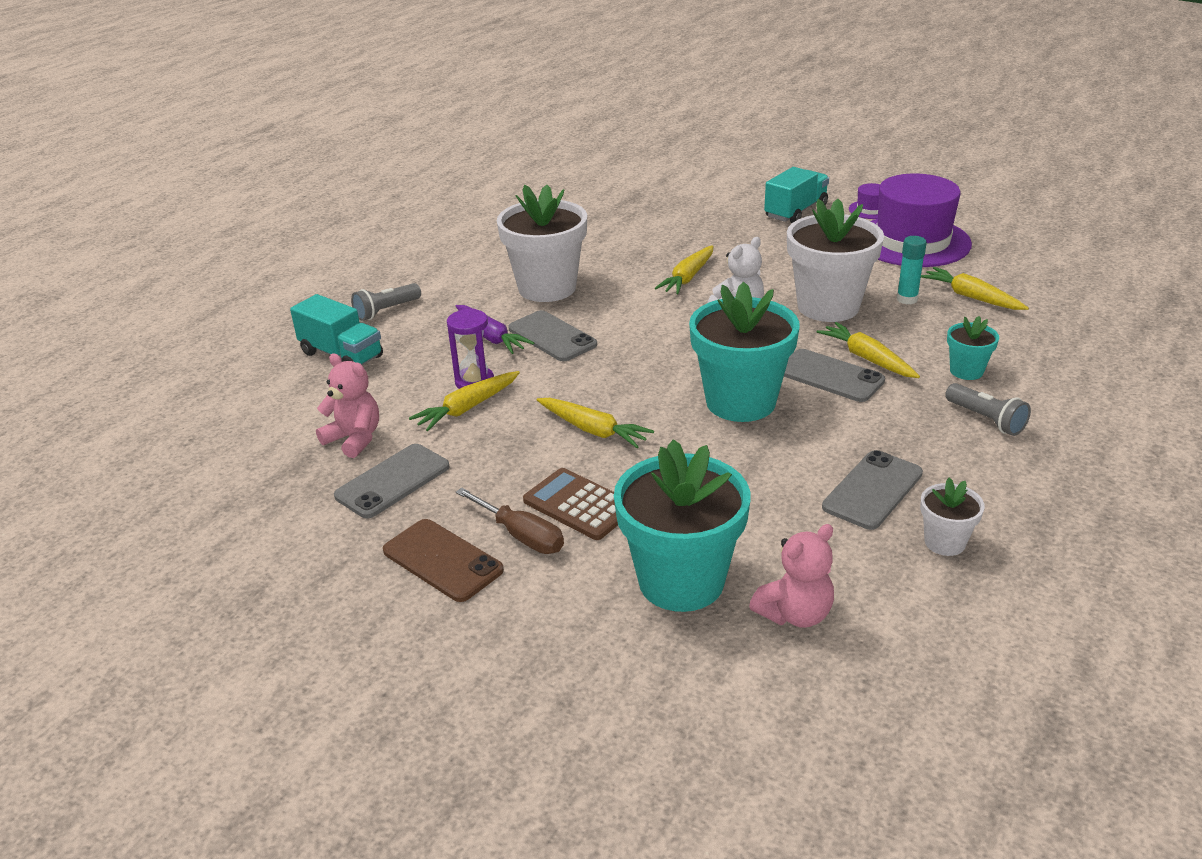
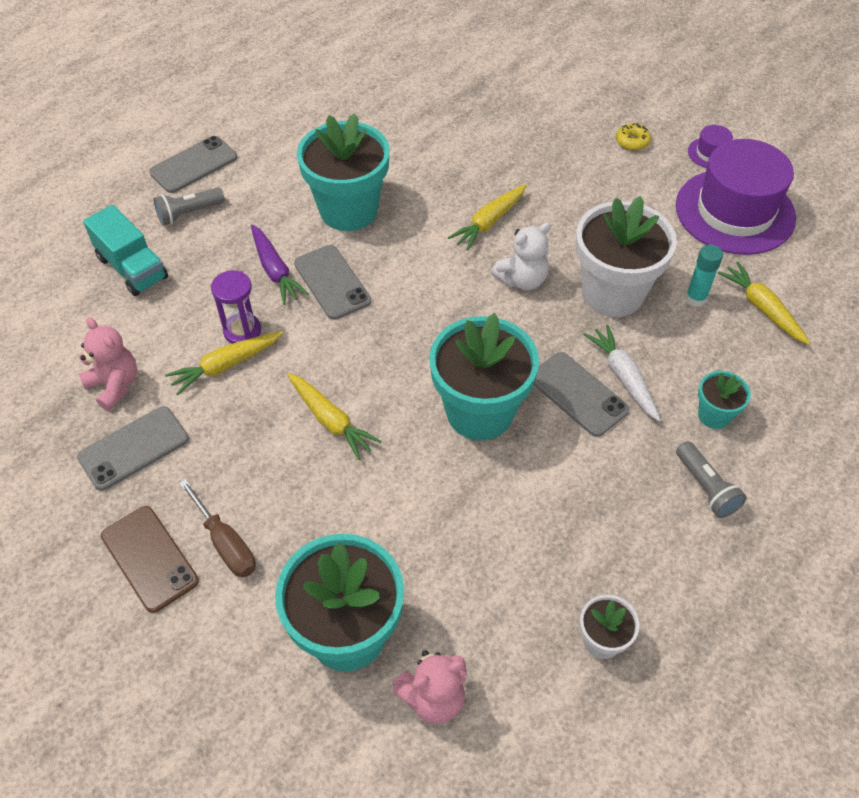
camera: 10 degrees right, 20 degrees up
white flower pot [497,185,587,302] -> turquoise flower pot [297,113,390,231]
brown calculator [523,468,618,540] -> none
turquoise truck [764,167,829,223] -> yellow donut [616,123,651,151]
yellow carrot [817,322,920,378] -> white carrot [583,325,661,421]
grey phone [822,450,923,530] -> grey phone moved to [149,136,237,193]

